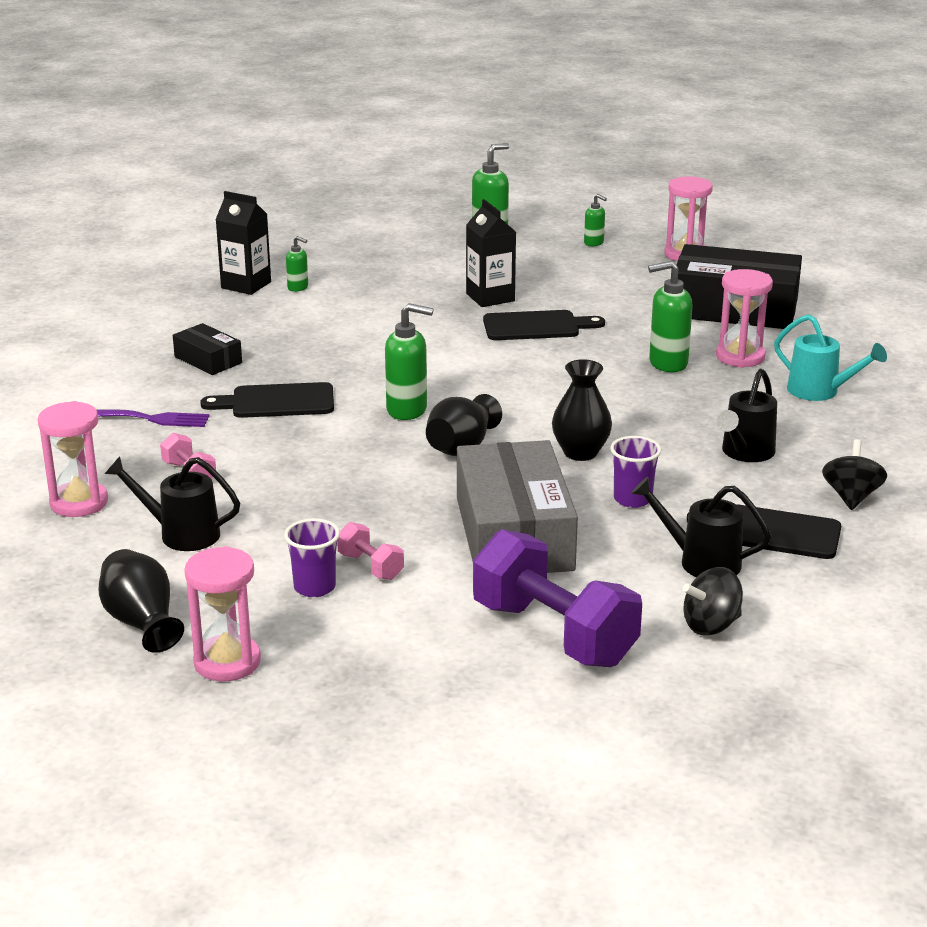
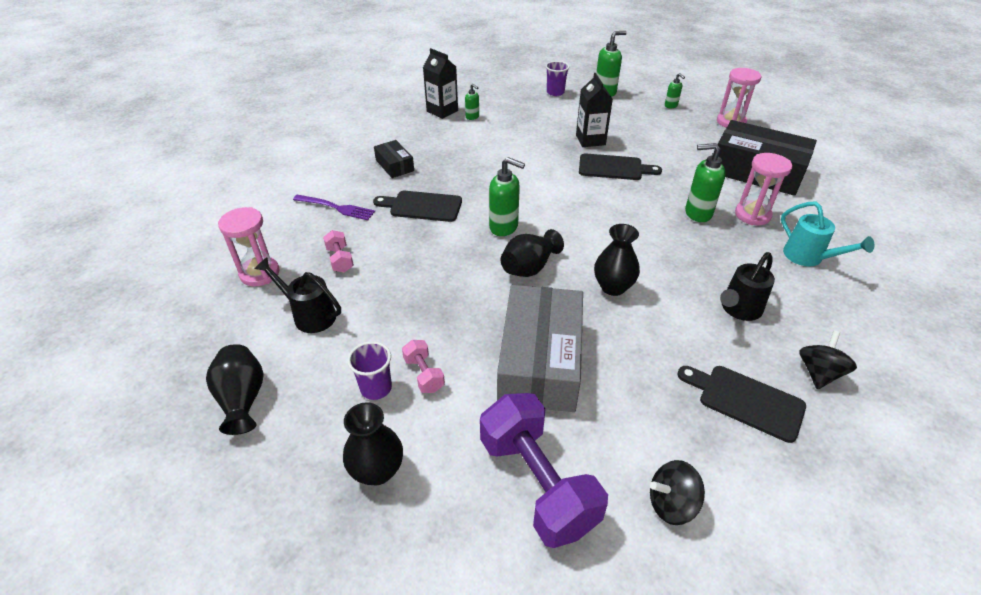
camera: 15 degrees right, 15 degrees up
pink hourglass [184,546,261,681] -> none
purple cup [610,436,661,508] -> purple cup moved to [546,61,570,96]
black watering can [631,477,771,577] -> none
none -> black vase [343,402,403,485]

